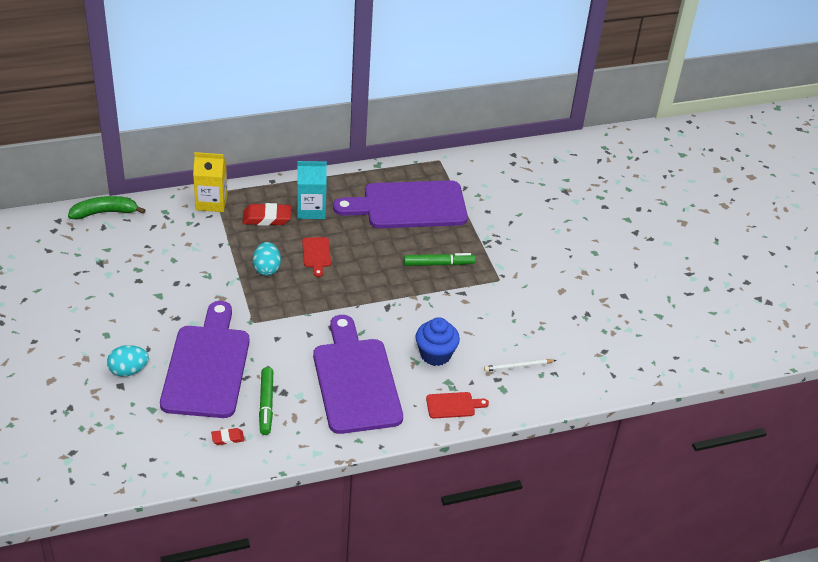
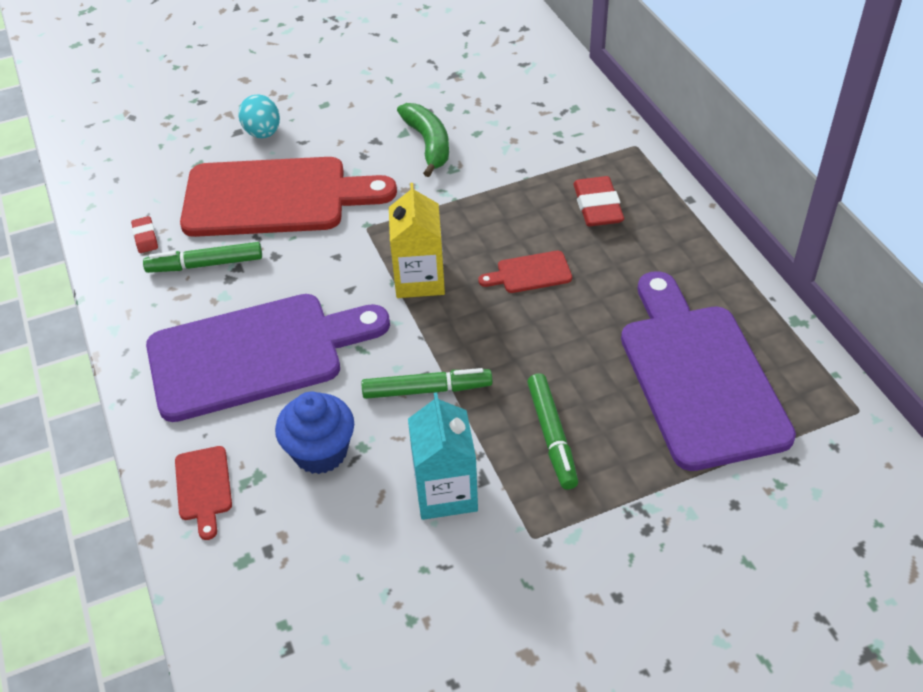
camera: 90 degrees right, 5 degrees up
green banana [68,196,145,219] -> green banana moved to [397,103,449,177]
purple cutting board [160,301,250,418] -> red cutting board [180,157,397,237]
yellow carton [193,152,228,212] -> yellow carton moved to [389,183,445,298]
turquoise egg [253,242,281,276] -> none
turquoise carton [297,161,327,219] -> turquoise carton moved to [408,392,478,520]
white pencil [484,359,556,371] -> none
none -> green marker [362,368,493,399]

